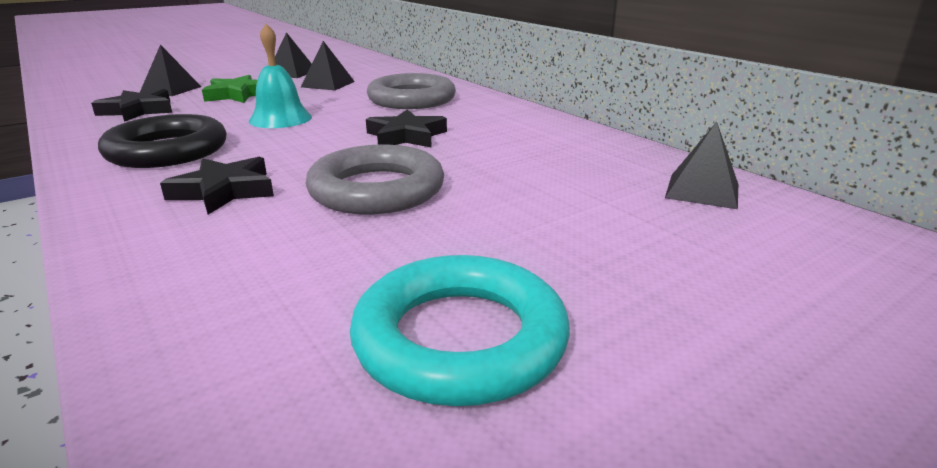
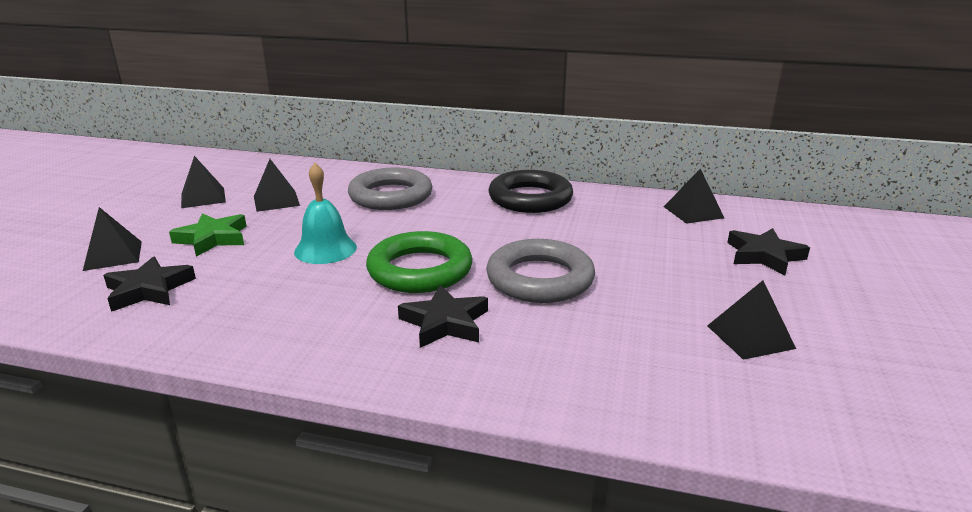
camera: 40 degrees left, 0 degrees up
black ring [98,114,227,168] -> black ring moved to [489,170,573,213]
turquoise ring [350,255,570,406] -> black pyramid [707,280,796,360]
black star [366,109,447,148] -> black star moved to [727,228,810,275]
none -> green ring [366,231,472,293]

